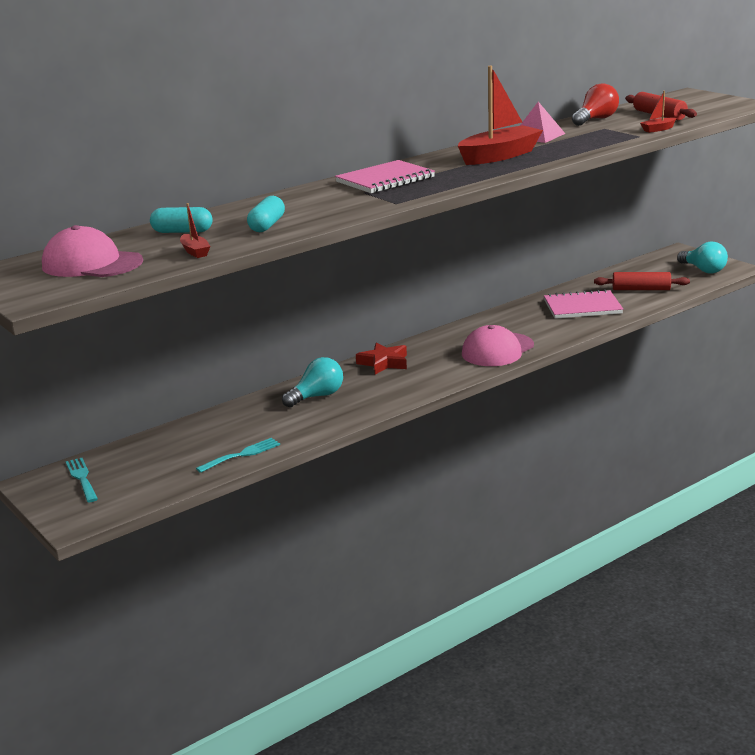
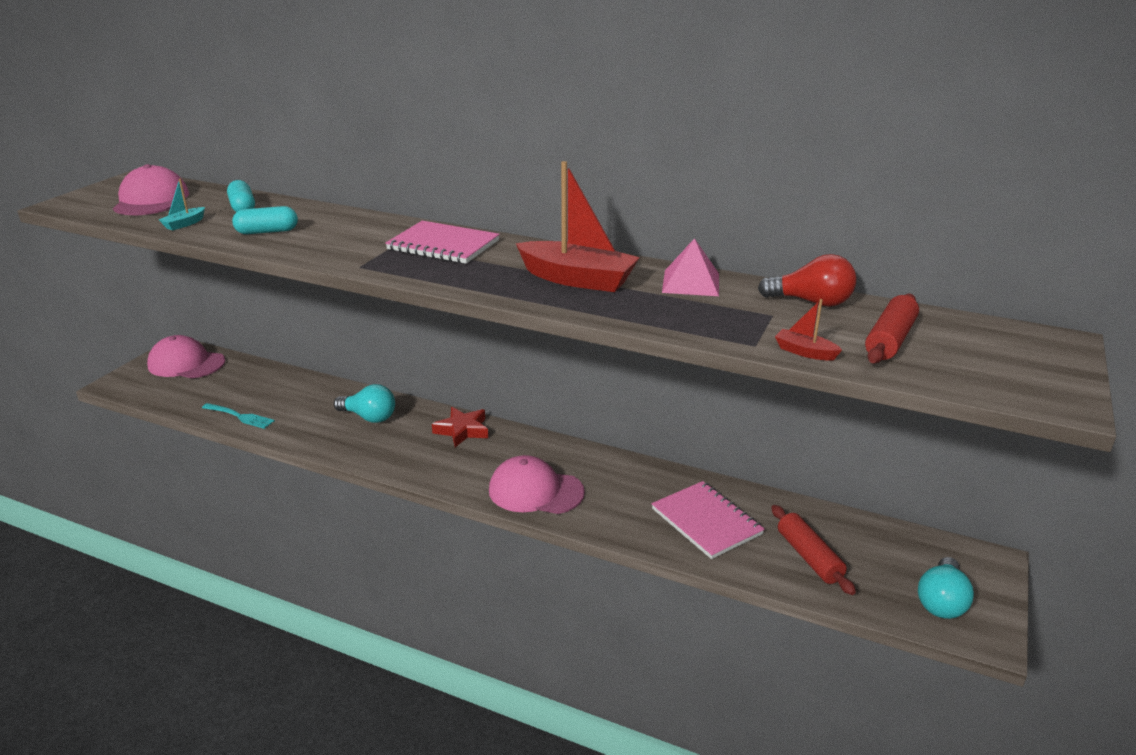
camera: 60 degrees right, 5 degrees up
turquoise fork [66,458,98,502] -> pink cap [147,335,225,378]
red boat [180,203,210,258] -> turquoise boat [159,179,205,230]

